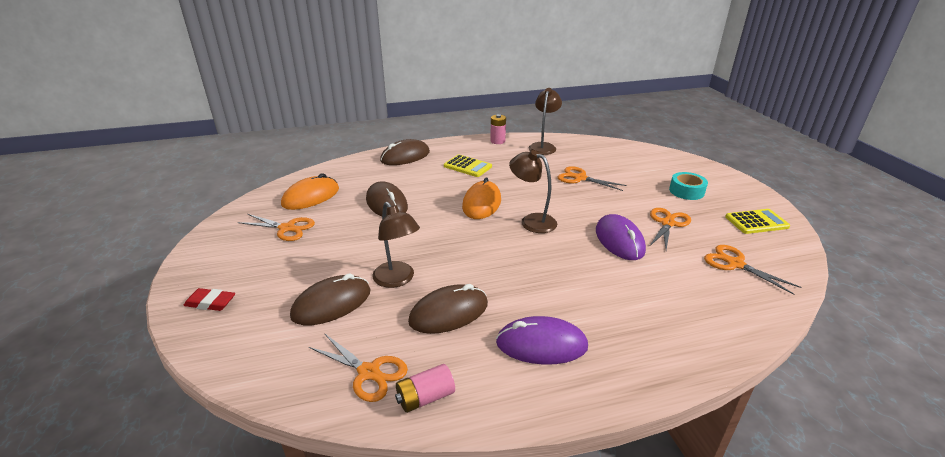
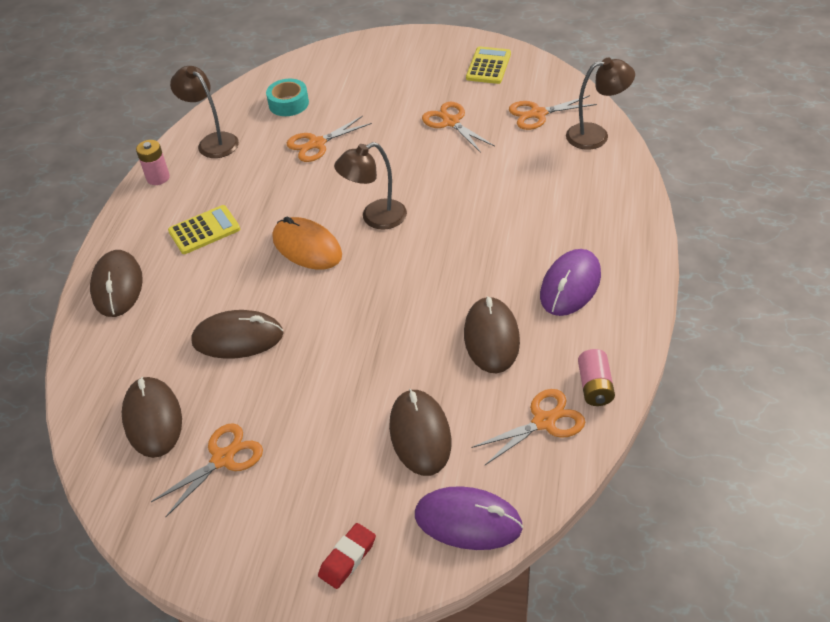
camera: 60 degrees left, 15 degrees up
orange mouse [281,173,339,210] -> brown mouse [122,377,182,458]
brown lamp [372,202,420,288] -> brown lamp moved to [566,58,635,150]
purple mouse [596,214,646,260] -> purple mouse moved to [415,486,523,550]
turquoise tape [669,172,708,200] -> turquoise tape moved to [266,78,309,116]

